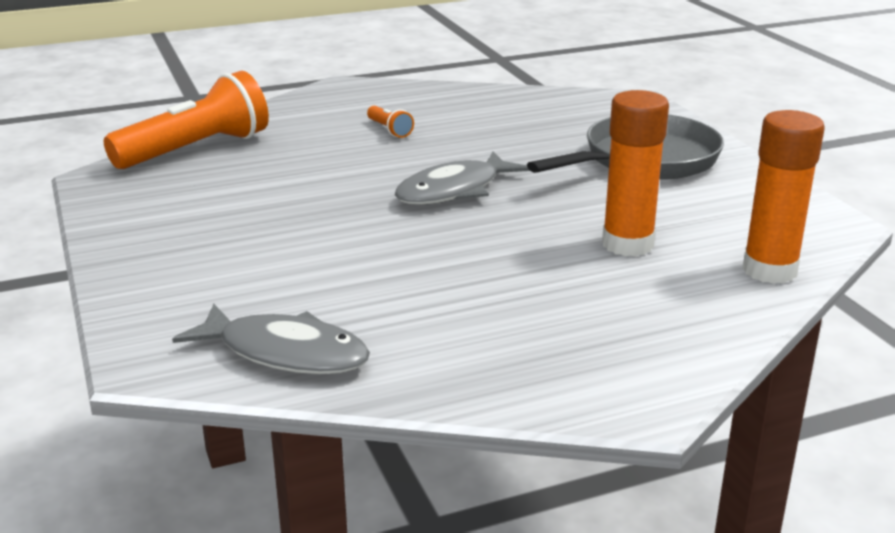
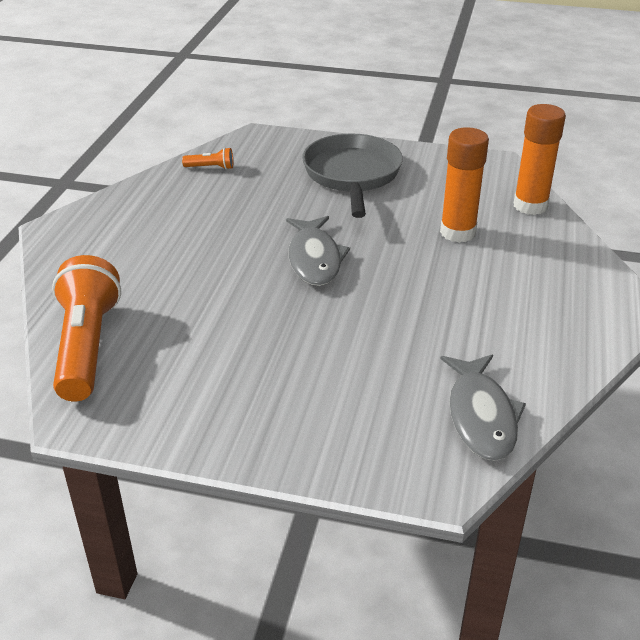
camera: 55 degrees left, 10 degrees up
grey fish [172,304,370,374] -> grey fish turned 120 degrees clockwise [441,354,526,461]
orange flashlight [367,106,414,138] -> orange flashlight moved to [182,148,233,170]

